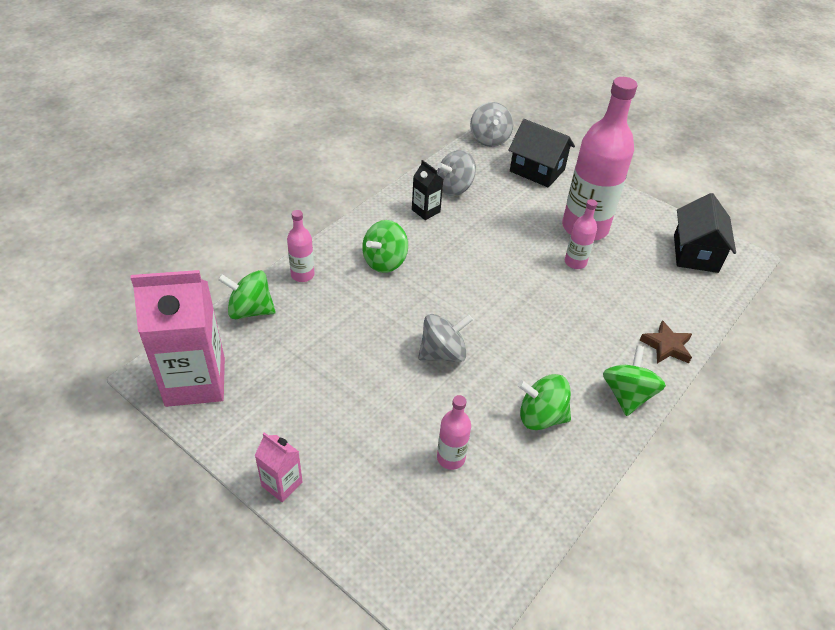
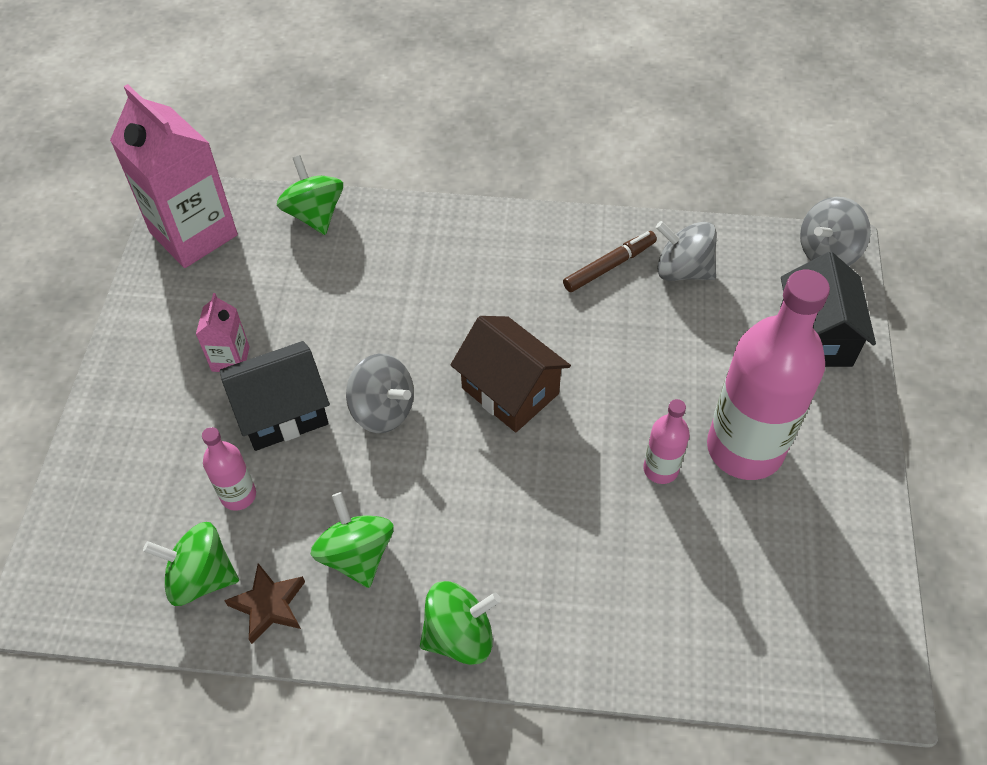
camera: 60 degrees right, 10 degrees up
pink carton [255,432,303,502] -> pink carton moved to [196,293,250,372]
pink bottle [287,210,315,282] -> none
green spinning top [362,220,408,273] -> green spinning top moved to [143,522,239,606]
black carton [412,160,443,220] -> brown marker [563,231,657,292]
brown star [640,320,692,364] -> brown star moved to [224,563,305,644]
black house [674,193,736,273] -> black house moved to [220,341,330,451]
none -> brown house [451,316,571,432]

